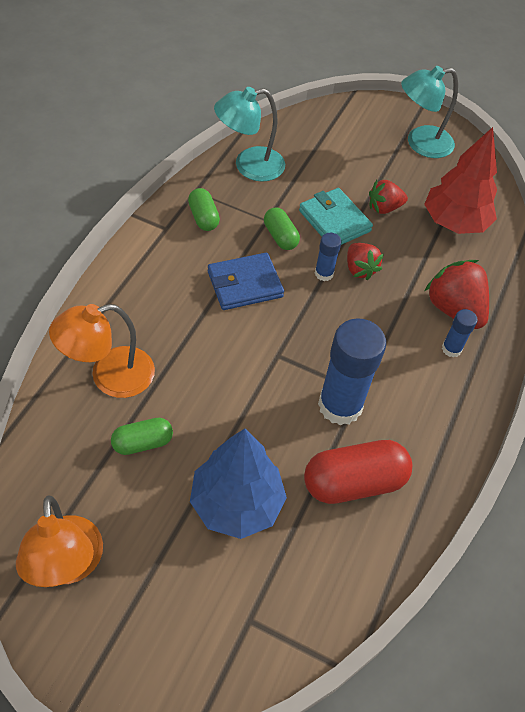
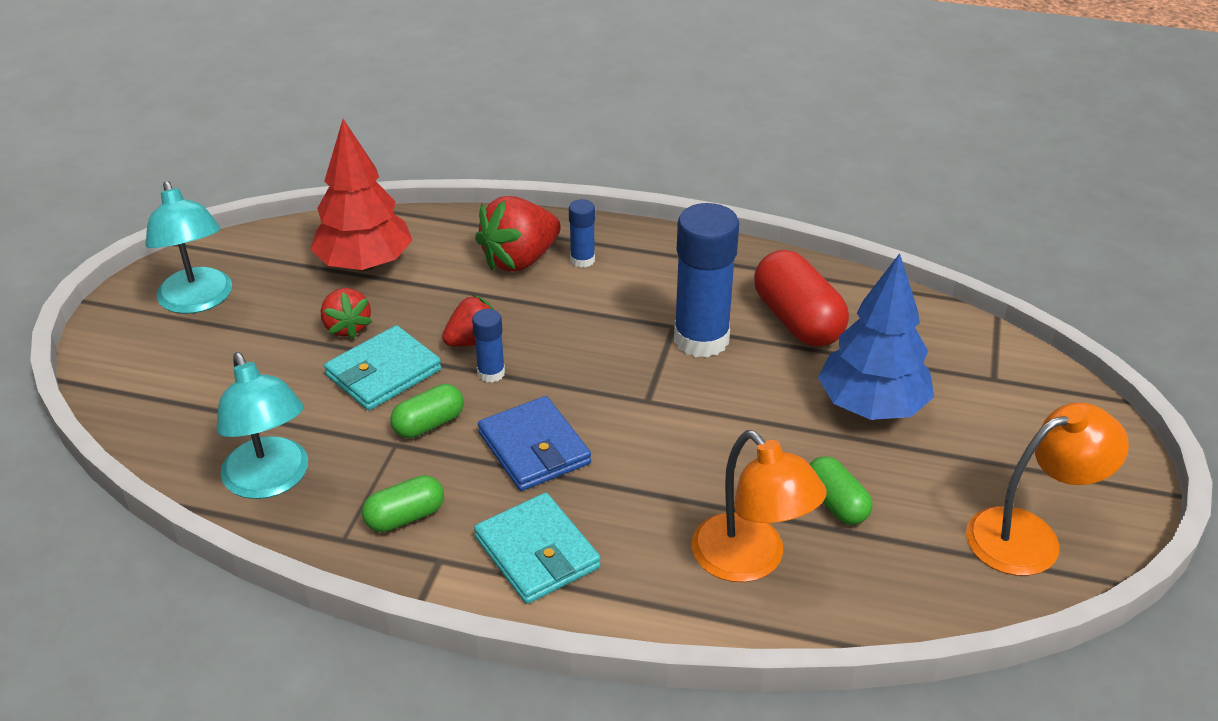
camera: 95 degrees left, 15 degrees down
none -> turquoise wallet [474,493,601,604]

